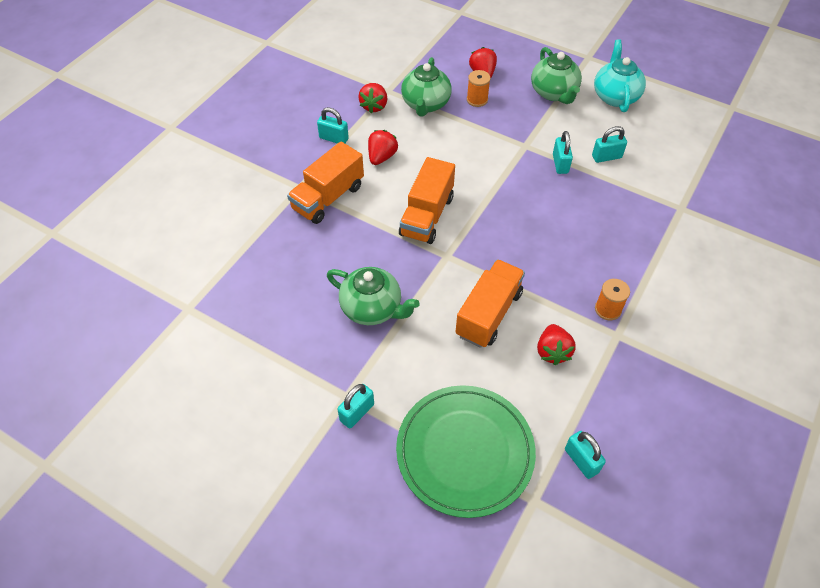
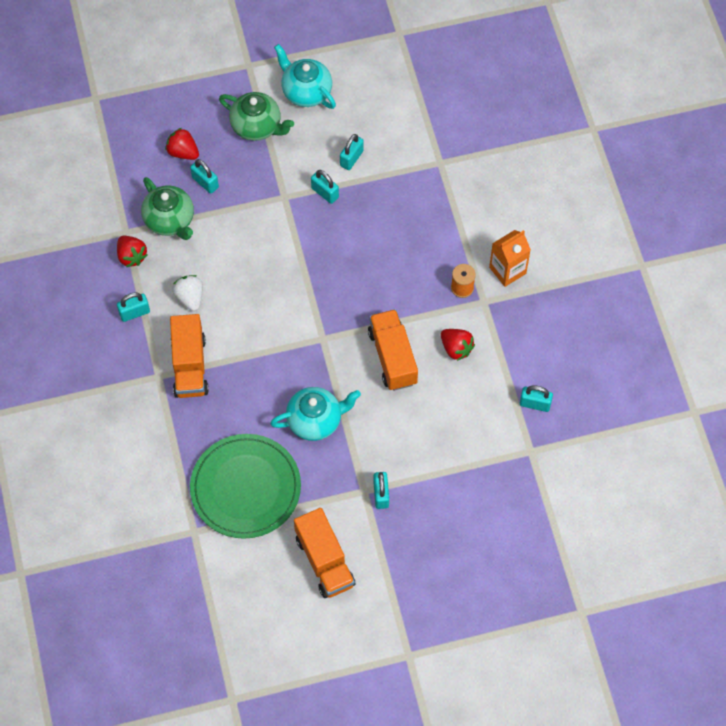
camera: 45 degrees left, 10 degrees up
green teapot [327,267,420,325] -> turquoise teapot [270,387,361,441]
red strawberry [368,130,398,165] -> white strawberry [172,275,203,311]
green plate [396,385,536,518] -> green plate moved to [190,434,301,539]
orange truck [399,157,455,244] -> orange truck moved to [294,508,355,598]
orange spool [467,70,491,107] -> turquoise padlock [190,159,219,194]
none -> orange carton [489,230,531,287]

